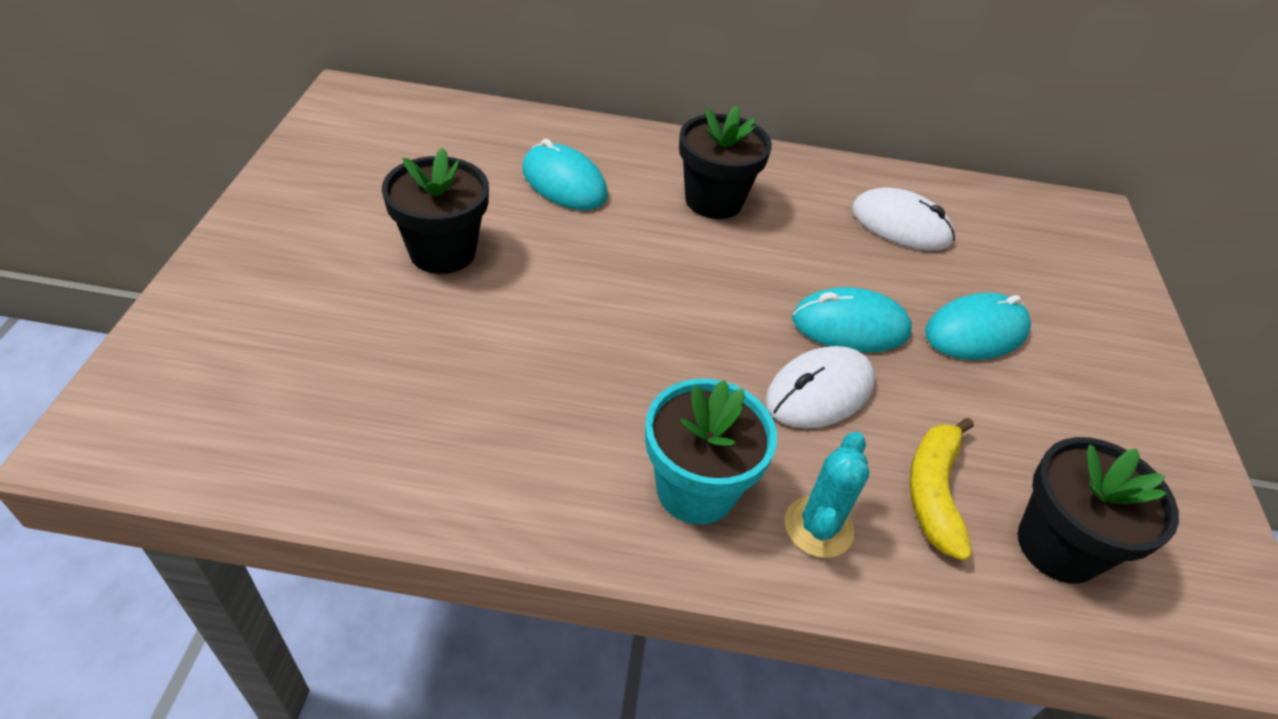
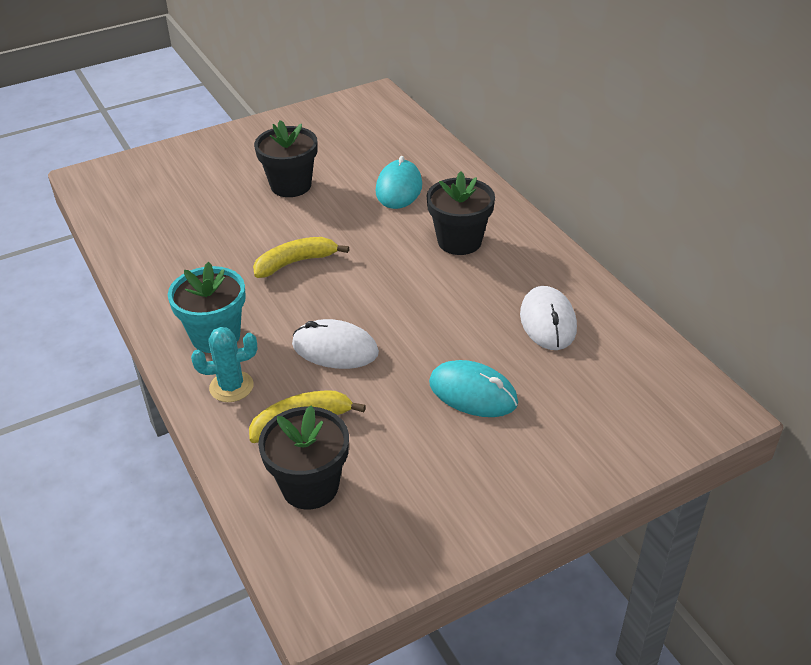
camera: 60 degrees right, 5 degrees down
turquoise mouse [792,287,912,353] -> none
none -> yellow banana [253,237,349,278]

